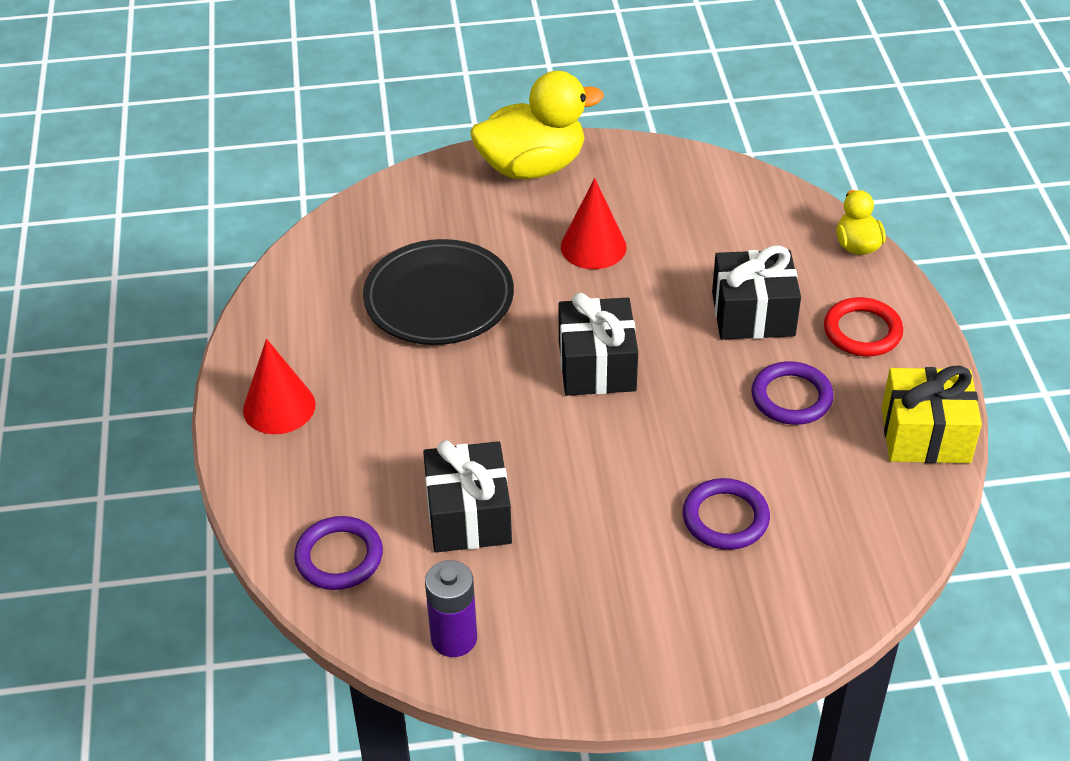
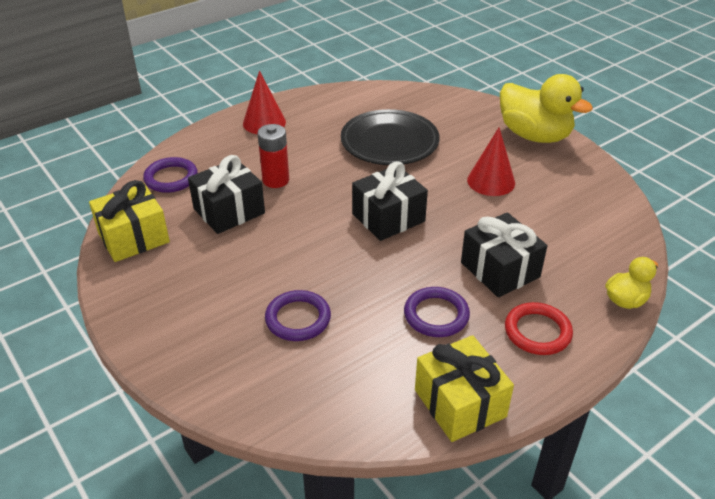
camera: 60 degrees right, 5 degrees down
purple battery [425,560,477,657] -> yellow gift [89,180,170,262]
none -> red battery [258,124,289,188]

